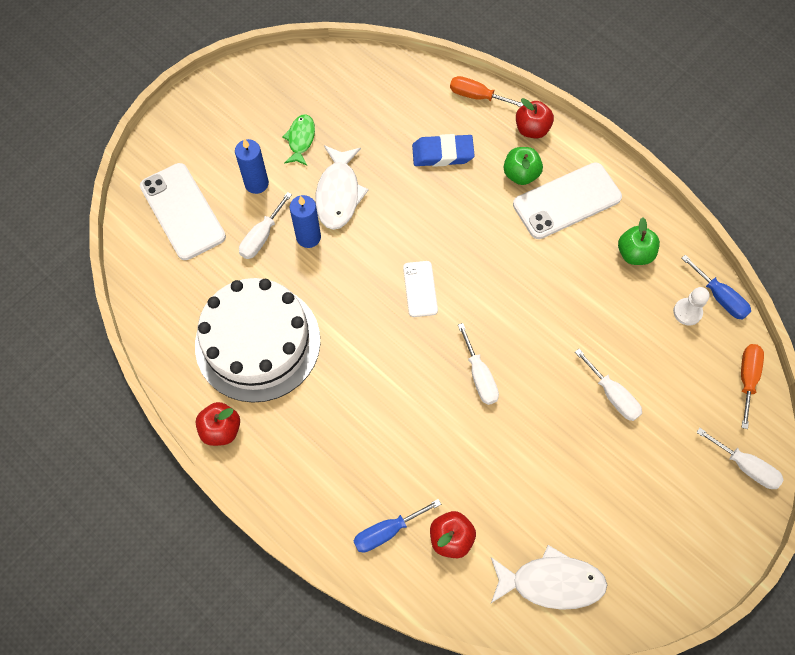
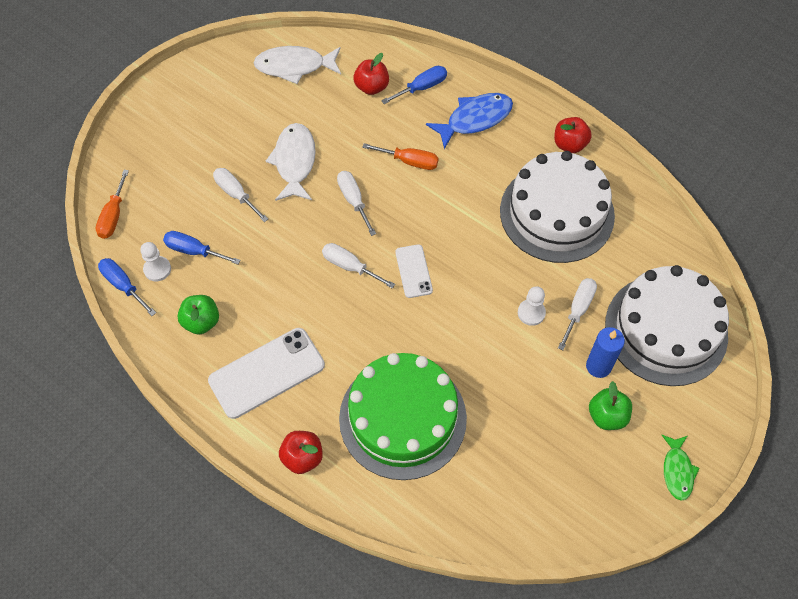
camera: 175 degrees right, 5 degrees down
white phone [140,163,226,260] -> white cake [605,265,729,386]
green fish [282,114,315,166] -> green fish moved to [662,435,700,501]
blue candle [290,195,321,248] -> white pawn [518,286,546,326]
white fish [315,145,369,230] -> white fish moved to [266,123,316,201]
blue eraser [412,134,475,167] -> green cake [339,353,467,480]
orange screwdriver [450,76,523,107] -> orange screwdriver moved to [362,143,439,170]
green apple [504,147,543,185] -> green apple moved to [589,381,632,430]
white screwdriver [696,428,784,489] -> white screwdriver moved to [322,243,395,289]
none -> blue screwdriver [163,231,241,265]
none -> blue fish [426,93,513,149]

